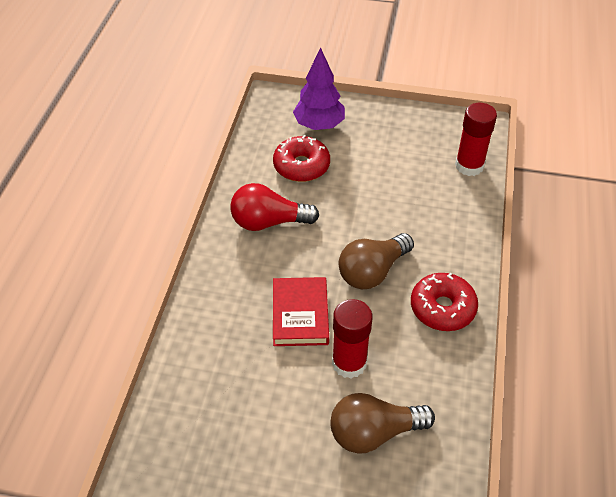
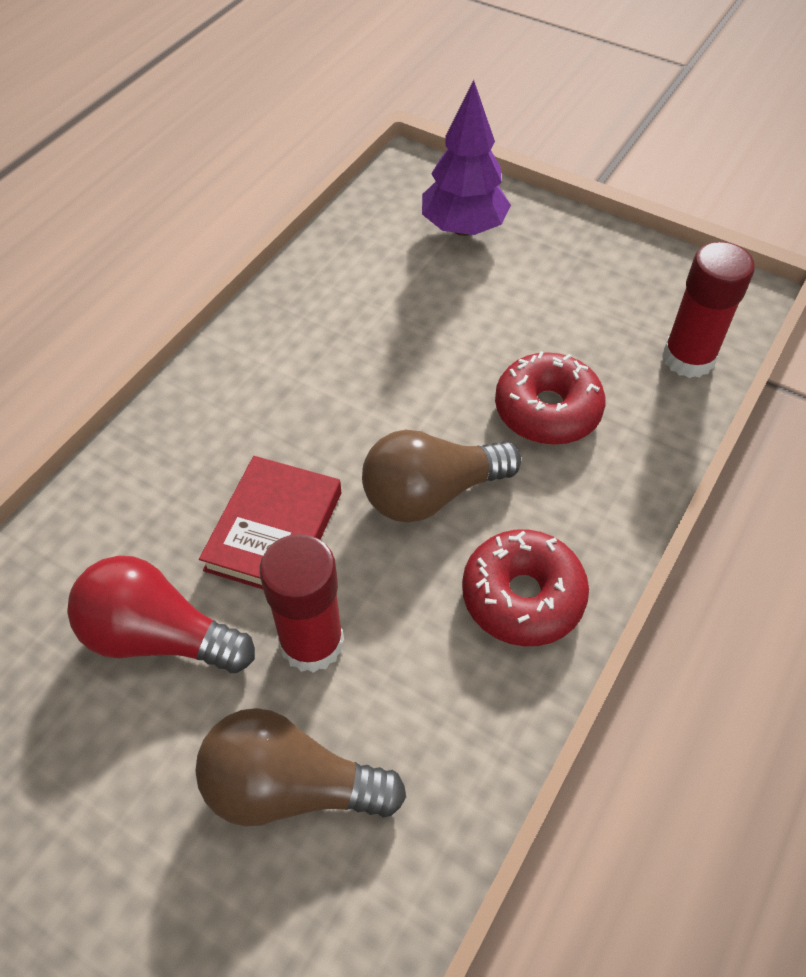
camera: 20 degrees right, 5 degrees up
red light bulb [230,183,319,231] -> red light bulb moved to [67,556,255,673]
red donut [273,135,330,182] -> red donut moved to [495,351,605,445]

